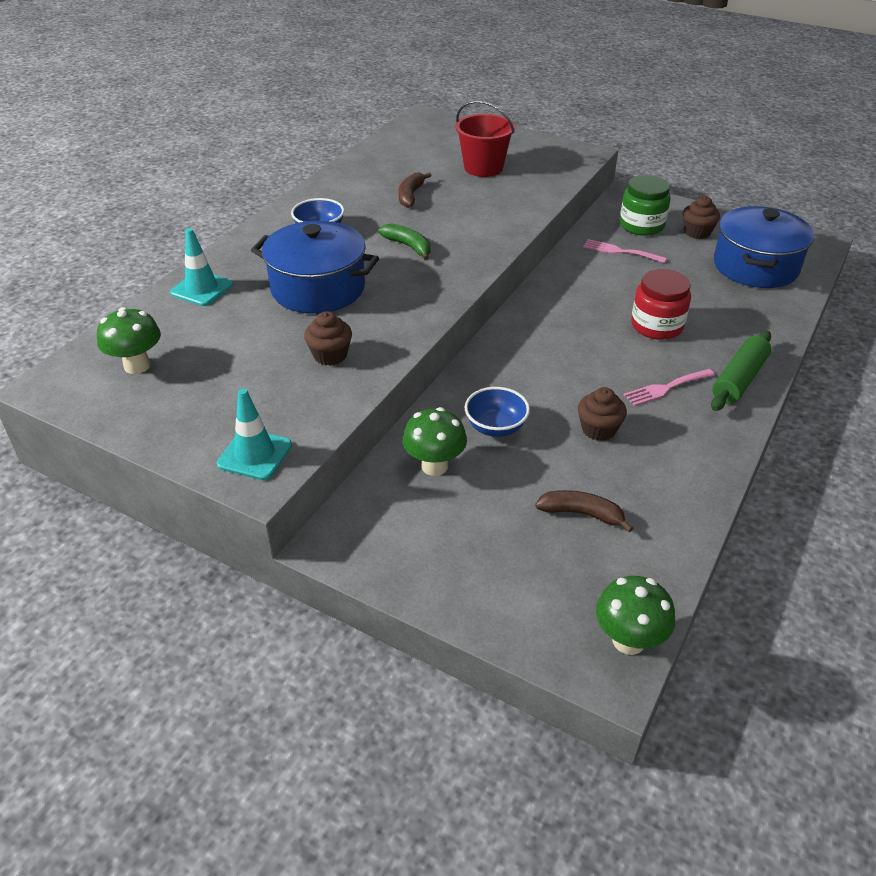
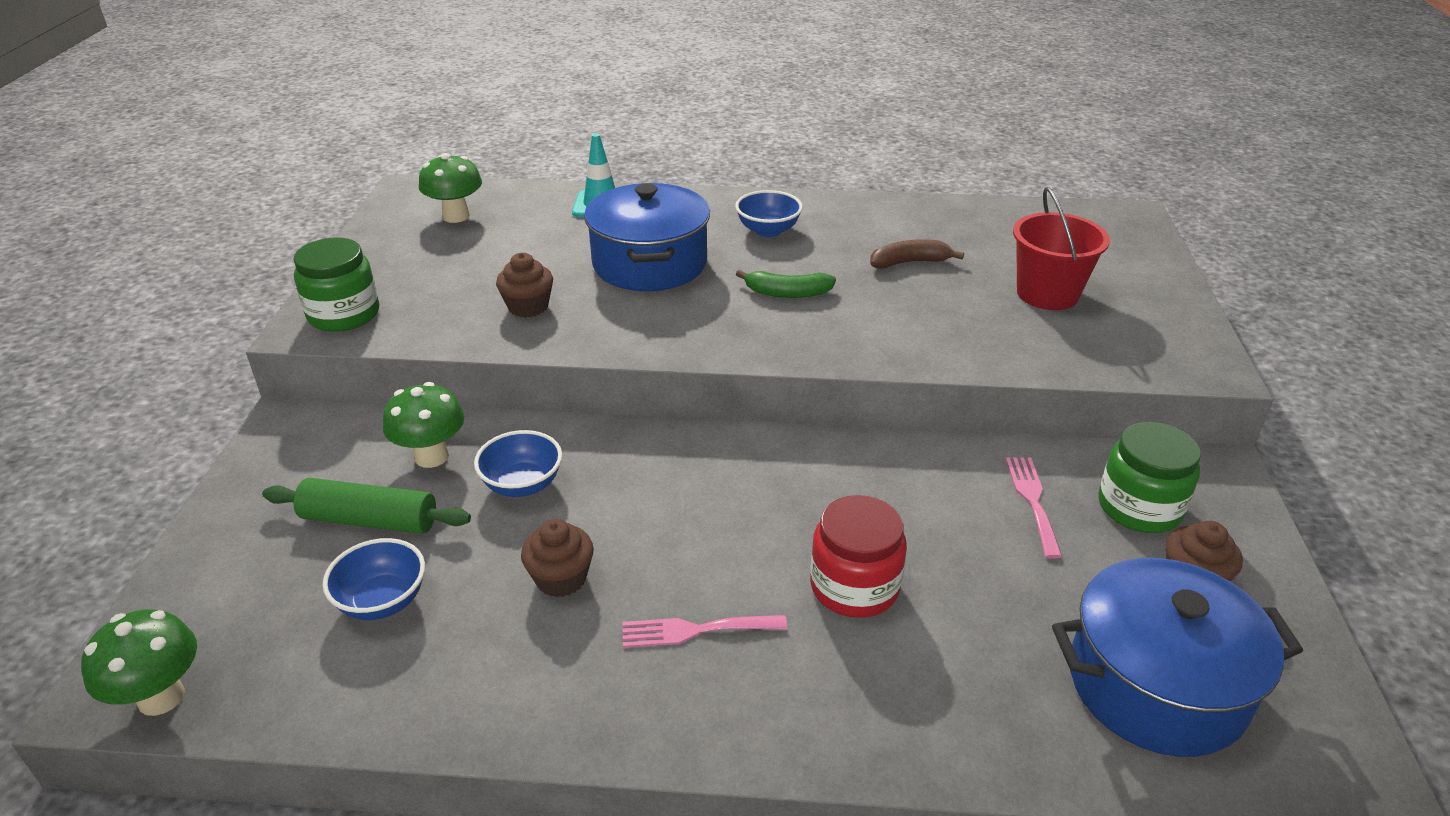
camera: 65 degrees right, 5 degrees down
turquoise traffic cone [217,388,292,480] -> green jar [294,237,379,332]
green banana [378,223,430,260] -> green banana turned 75 degrees clockwise [736,270,836,298]
brown banana [535,490,633,532] -> blue bowl [322,538,425,620]
pink fork [624,369,715,406] -> pink fork turned 45 degrees counterclockwise [622,615,787,648]
green rolling pin [711,331,771,411] -> green rolling pin moved to [262,478,471,534]

